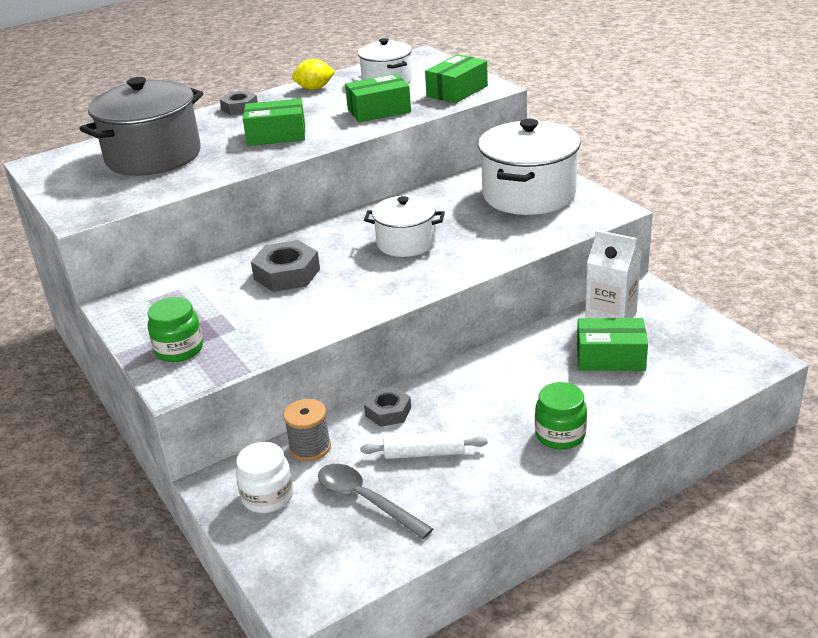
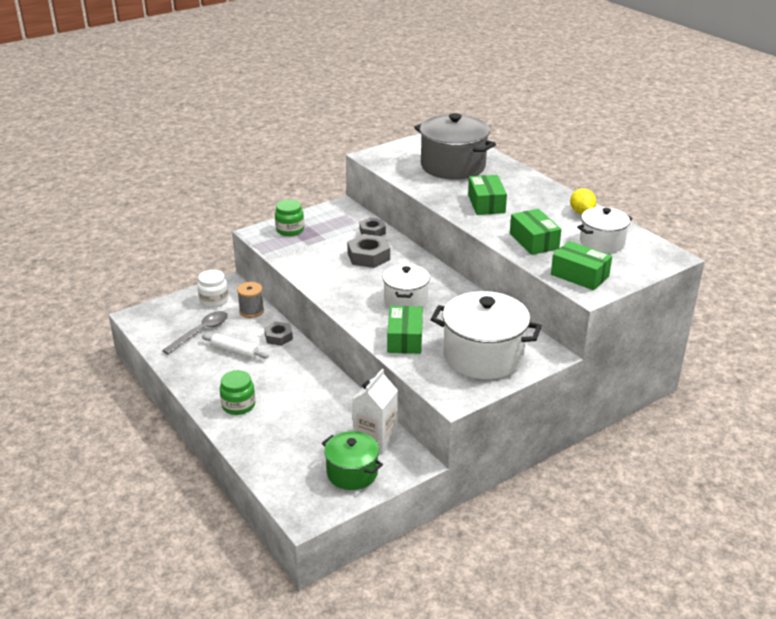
camera: 85 degrees right, 0 degrees up
grey nut [220,91,258,115] -> grey nut moved to [360,218,386,236]
white rolling pin [360,432,488,459] -> white rolling pin turned 60 degrees counterclockwise [202,333,269,359]
green box [577,318,648,371] -> green box moved to [387,306,423,354]
none -> green pot [322,431,383,490]

